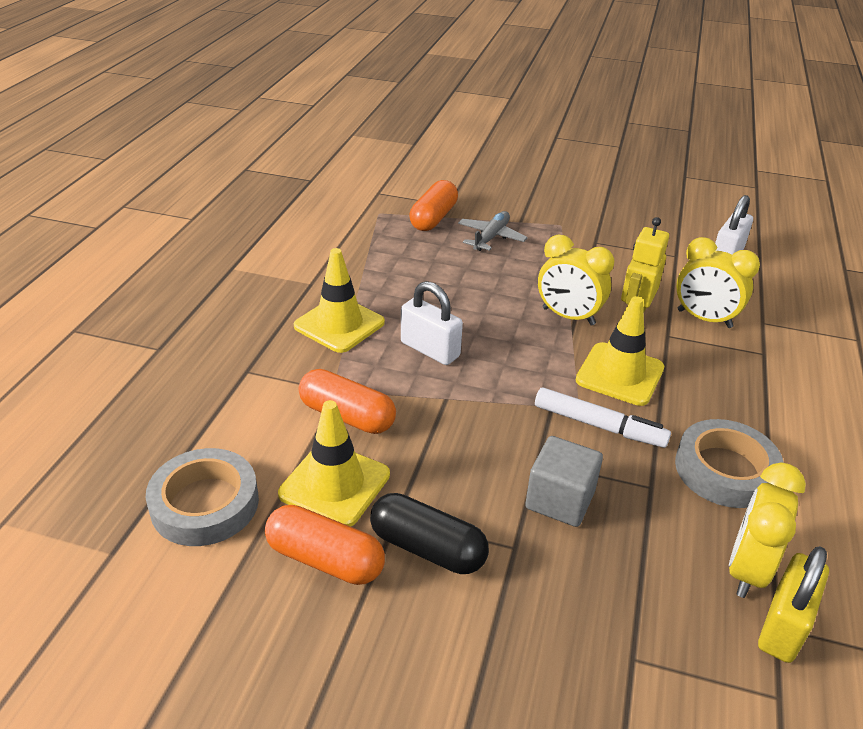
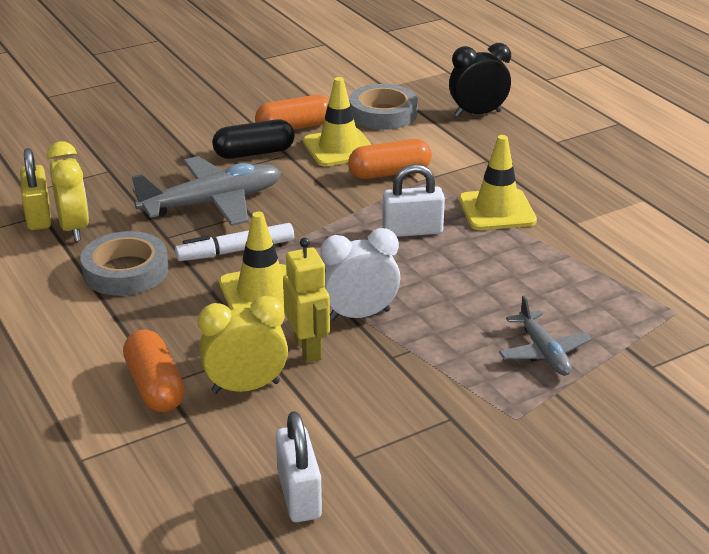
camera: 135 degrees right, 5 degrees down
orange capsule [409,180,458,231] -> orange capsule moved to [123,329,185,412]
grey cube [525,436,603,527] -> grey plane [132,156,281,226]
yellow clock [538,235,614,325] -> white clock [320,228,400,321]
none -> black clock [449,43,511,117]

